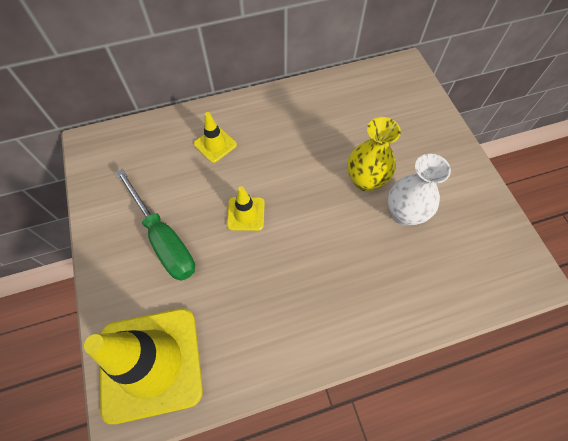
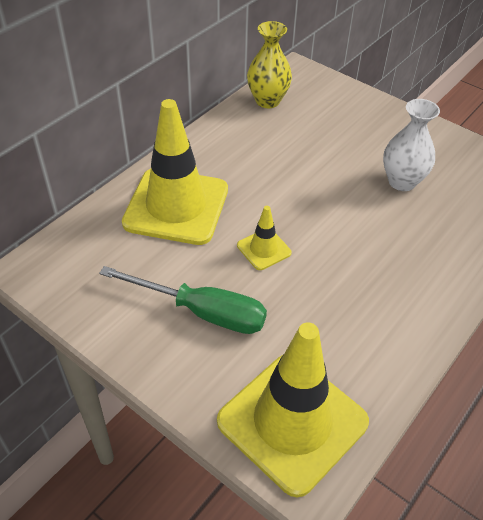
camera: 35 degrees left, 15 degrees down
yellow traffic cone [194,112,237,163] -> yellow traffic cone [122,99,228,245], size x2.23
yellow vase [348,117,401,192] -> yellow vase moved to [247,21,292,108]

